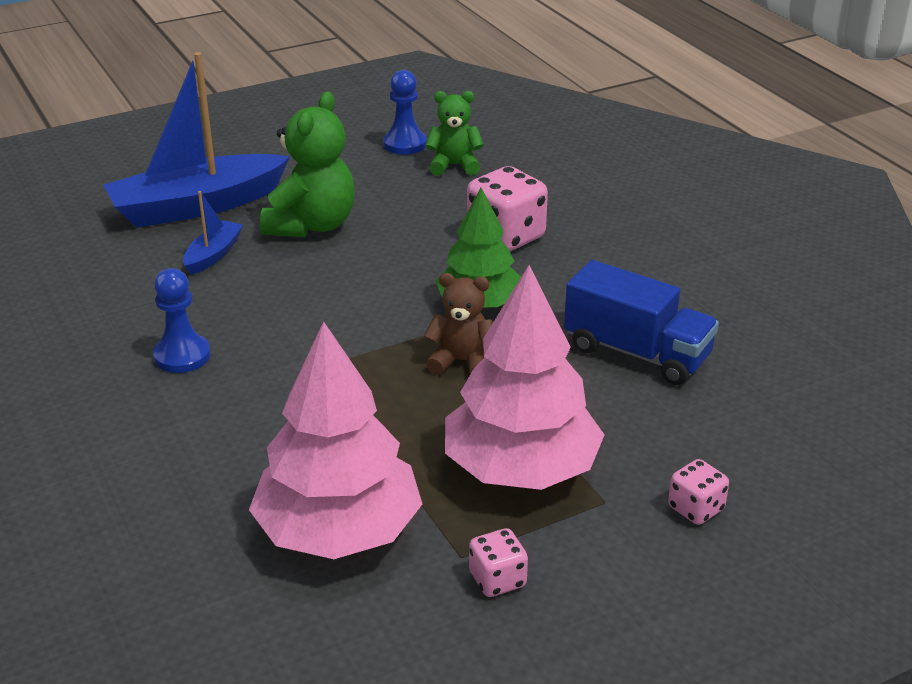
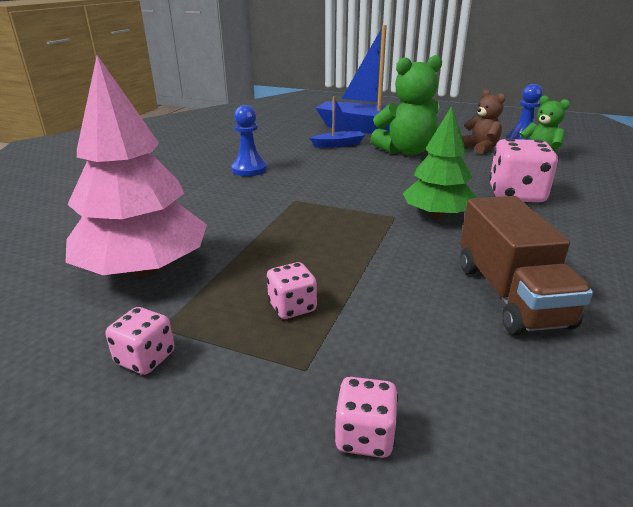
camera: 50 degrees right, 5 degrees down
brown teddy bear [424,273,493,375] -> brown teddy bear moved to [462,90,505,154]
pink tree [445,265,605,490] -> pink dice [266,262,317,319]
blue truck [564,260,719,385] -> brown truck [460,196,593,335]

